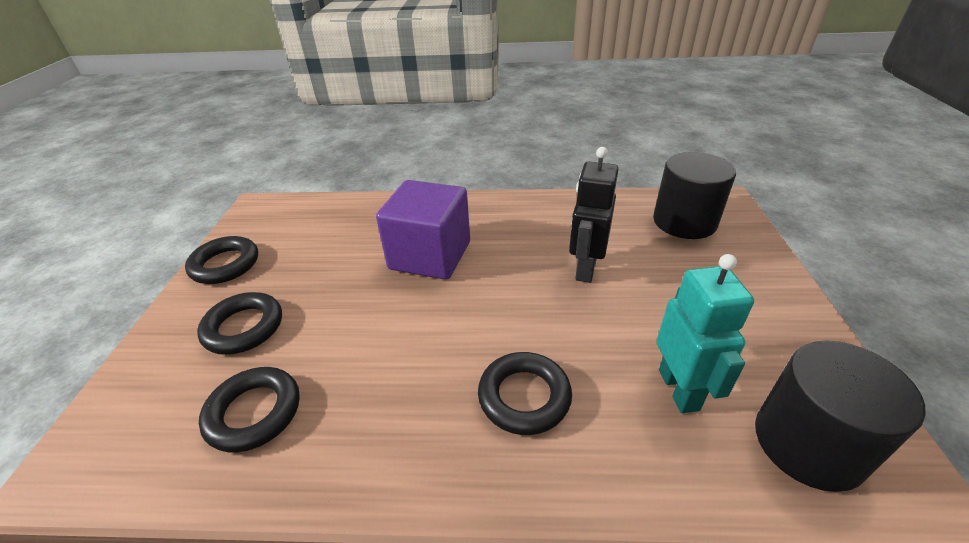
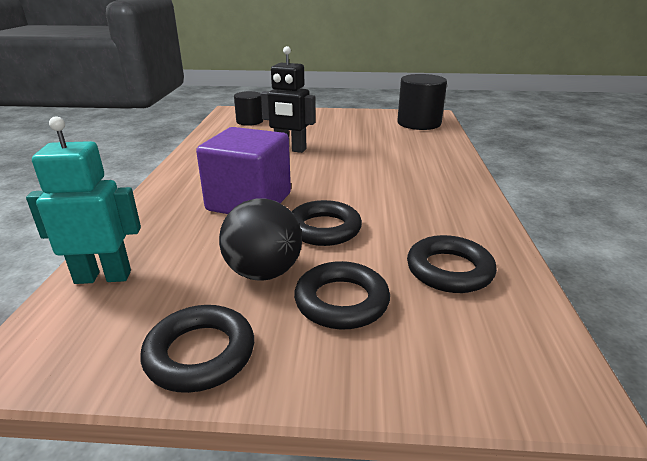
camera: 90 degrees left, 10 degrees down
black ring [478,352,572,435] -> black ring moved to [291,200,362,246]
black cylinder [653,152,736,239] -> black cylinder [234,91,263,126], size x0.62
turquoise robot [657,254,754,413] -> turquoise robot moved to [26,117,141,284]
none -> black ball [219,198,302,281]

